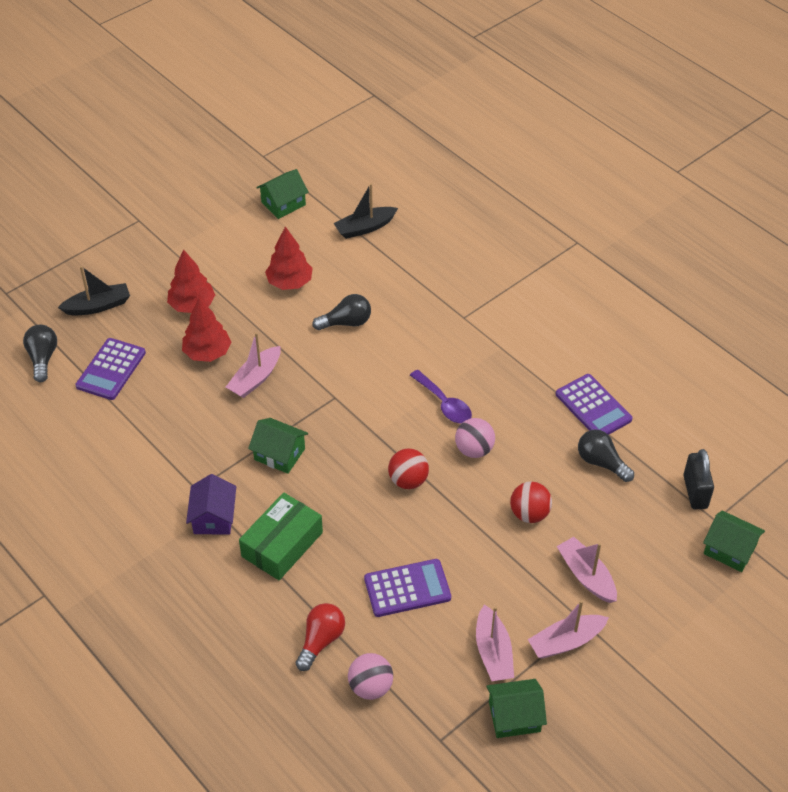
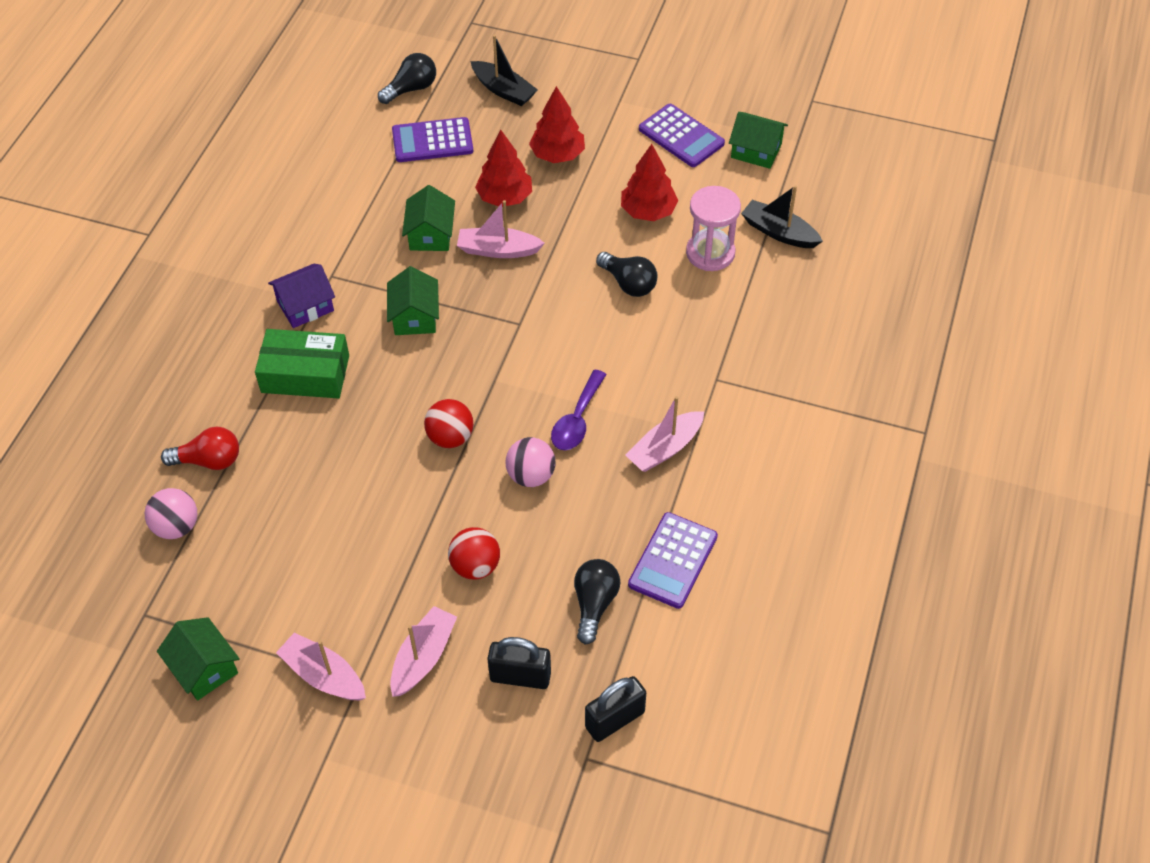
camera: 60 degrees right, 5 degrees up
purple calculator [364,559,451,617] -> purple calculator moved to [639,104,725,167]
pink boat [476,604,514,681] -> pink boat moved to [625,396,704,472]
green house [703,511,765,572] -> green house moved to [402,185,455,251]
none -> black padlock [487,637,551,689]
none -> pink hourglass [686,186,741,271]

